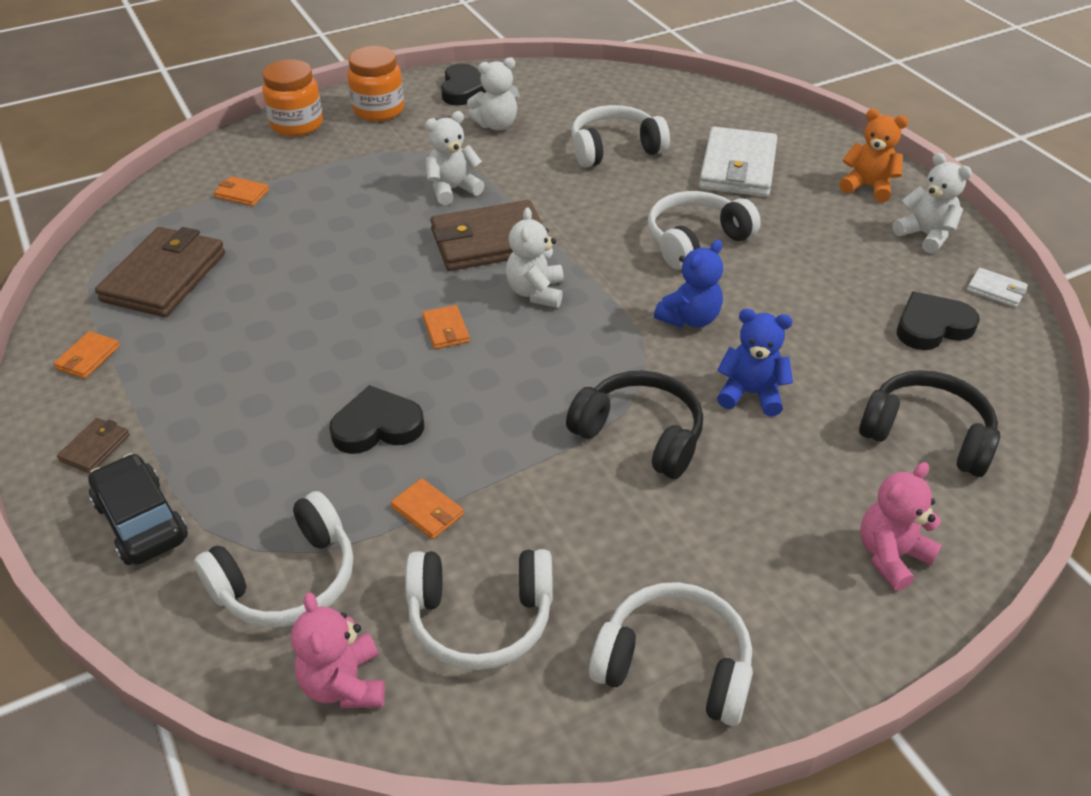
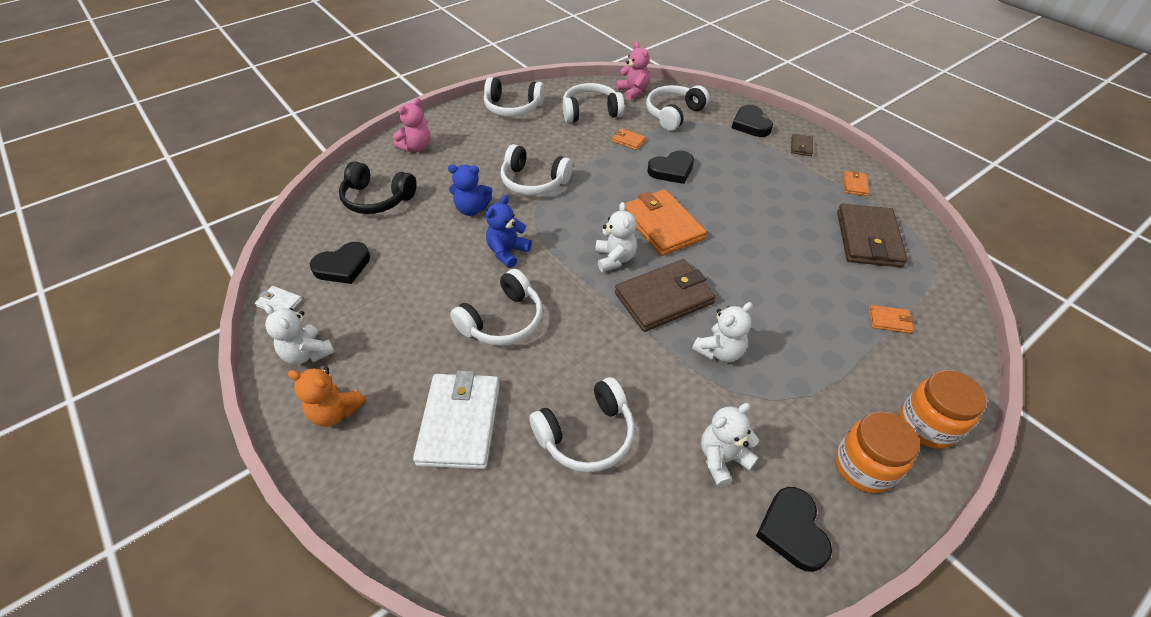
camera: 170 degrees right, 5 degrees up
black car [88,453,188,565] -> black heart [732,105,773,137]
orange wallet [422,305,470,349] -> orange wallet [625,189,707,256], size x2.25
black headphones [566,370,703,479] -> white headphones [501,144,573,195]

